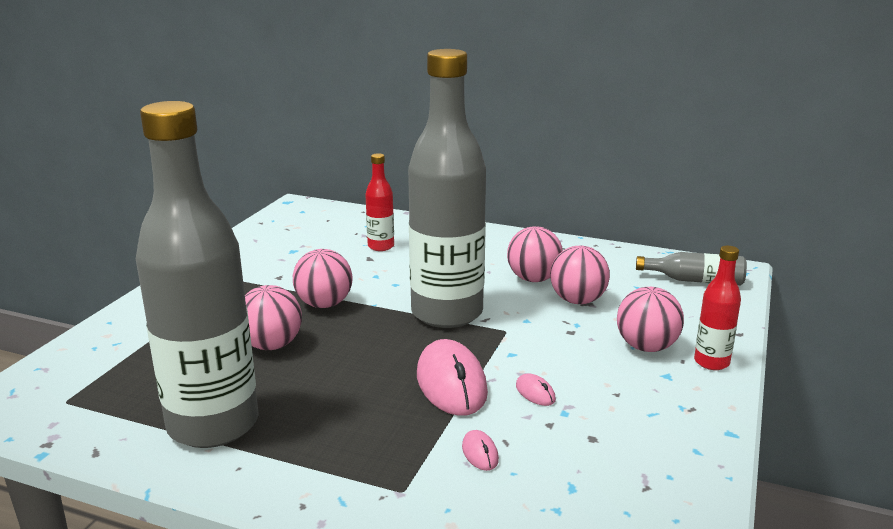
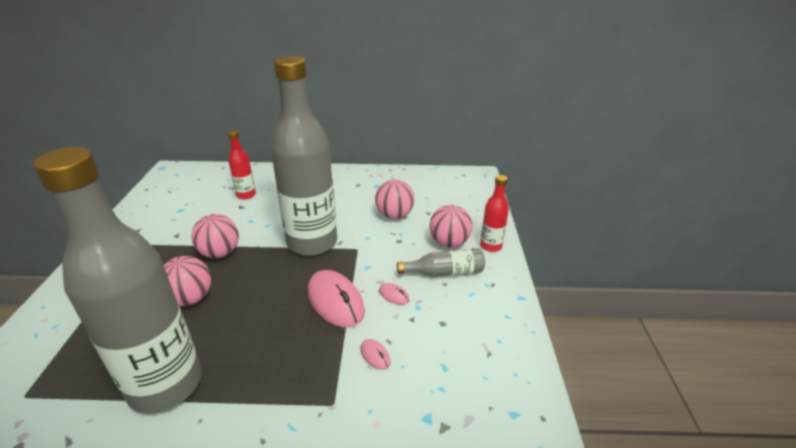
camera: 20 degrees left, 10 degrees up
pink ball [507,226,563,282] -> none
grey bottle [636,252,747,285] -> grey bottle moved to [397,248,485,277]

